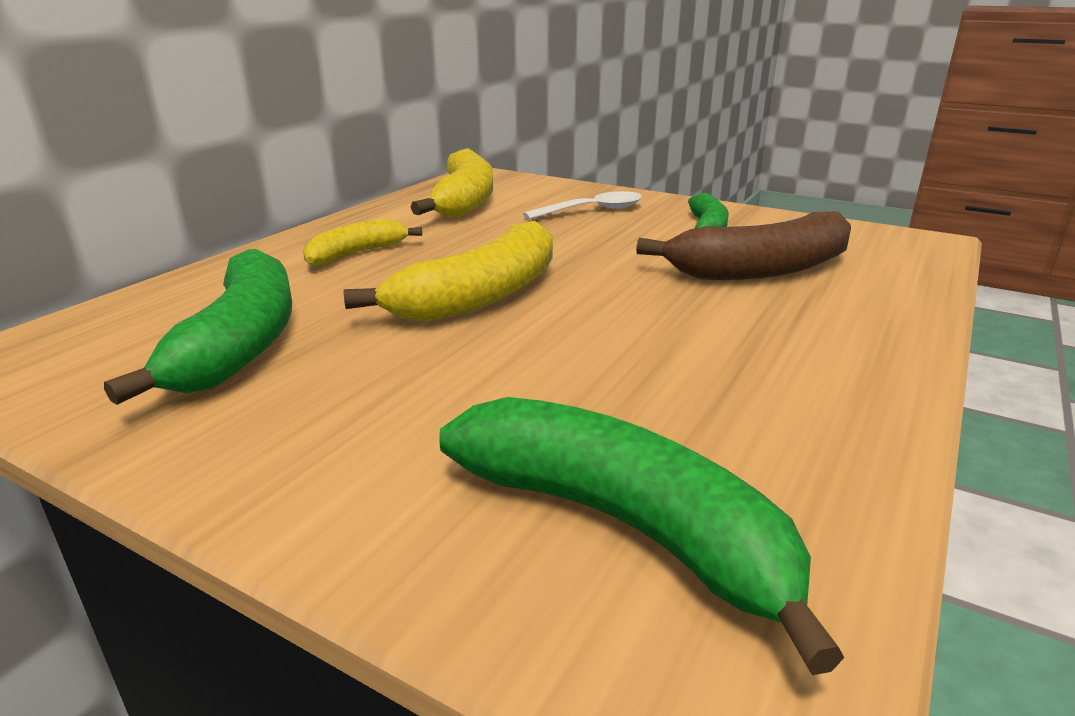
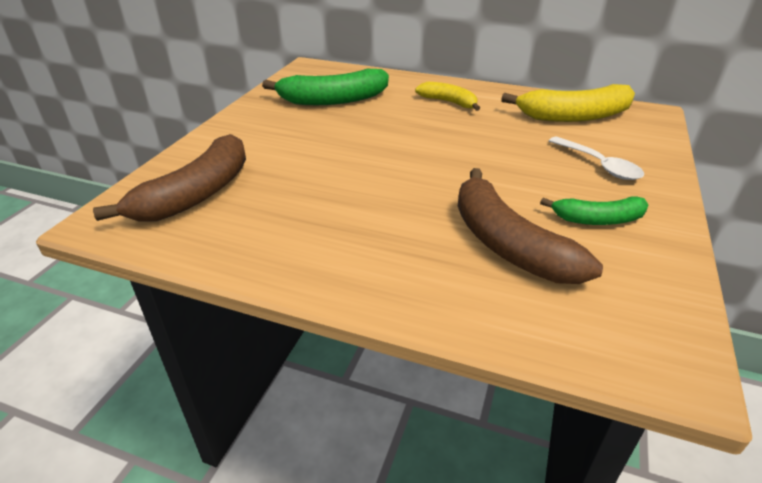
camera: 80 degrees right, 10 degrees up
yellow banana [344,221,553,322] -> none
green banana [439,397,844,675] -> brown banana [93,134,246,222]

